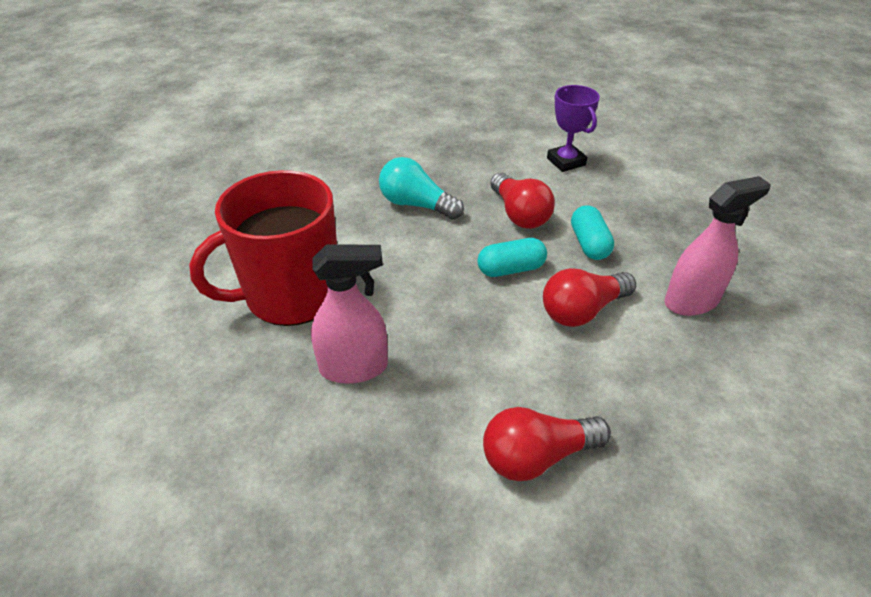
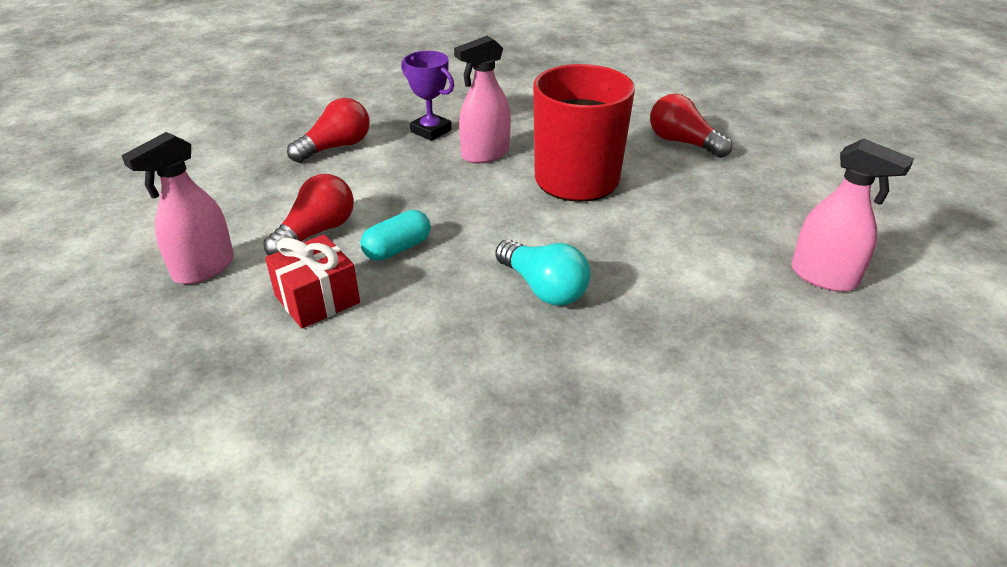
camera: 155 degrees right, 5 degrees down
turquoise light bulb [379,157,464,220] -> turquoise light bulb turned 45 degrees clockwise [495,239,590,306]
red light bulb [490,173,555,229] -> red light bulb moved to [650,94,732,158]
purple trophy [547,85,600,172] -> purple trophy moved to [401,51,454,141]
turquoise capsule [571,205,614,260] -> red gift [265,234,360,328]
none -> pink spray bottle [791,139,914,292]

